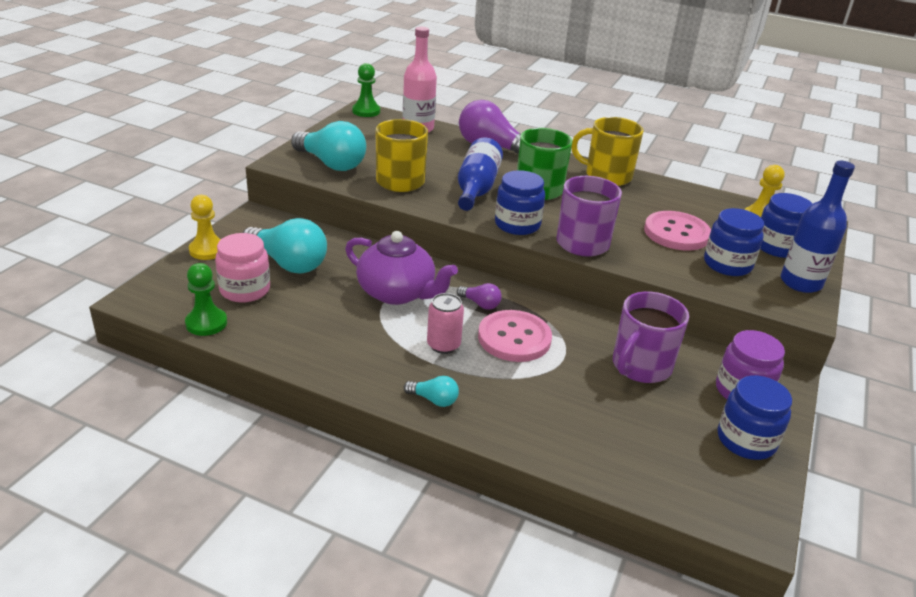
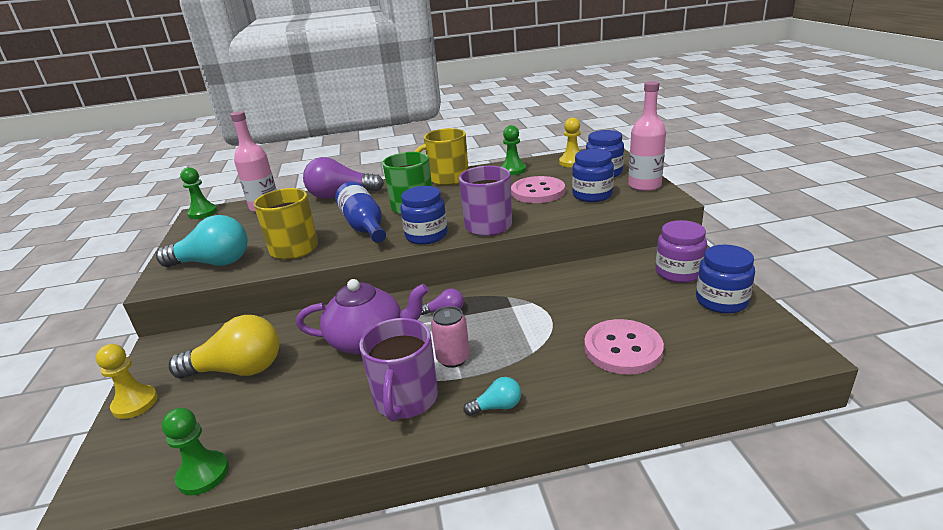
camera: 30 degrees left, 5 degrees down
pink jar [215,233,270,303] -> none
turquoise light bulb [243,218,327,274] -> yellow light bulb [169,315,279,379]
pink button [478,310,552,362] -> pink button moved to [584,319,664,374]
purple mug [613,291,689,383] -> purple mug moved to [359,318,438,422]
blue bottle [781,161,855,293] -> pink bottle [628,81,666,191]
none -> green pawn [500,125,526,175]

